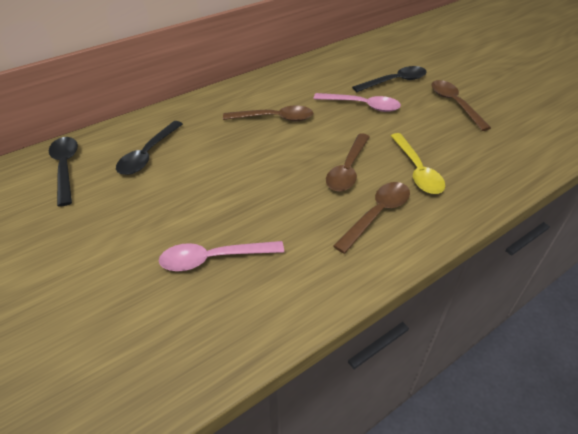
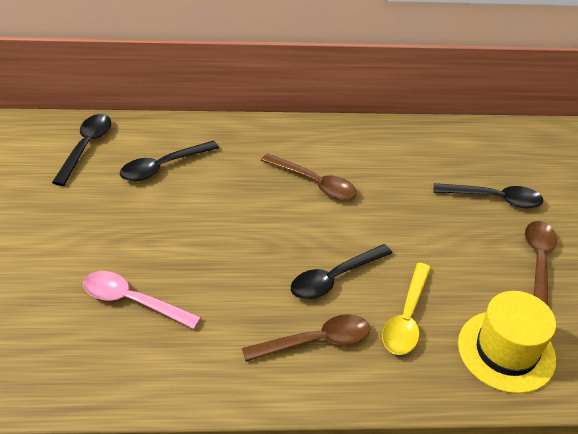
camera: 30 degrees right, 0 degrees up
pink spoon [314,93,401,112] -> none
brown spoon [326,133,370,192] -> black spoon [291,244,392,300]
none -> yellow hat [458,291,556,394]

